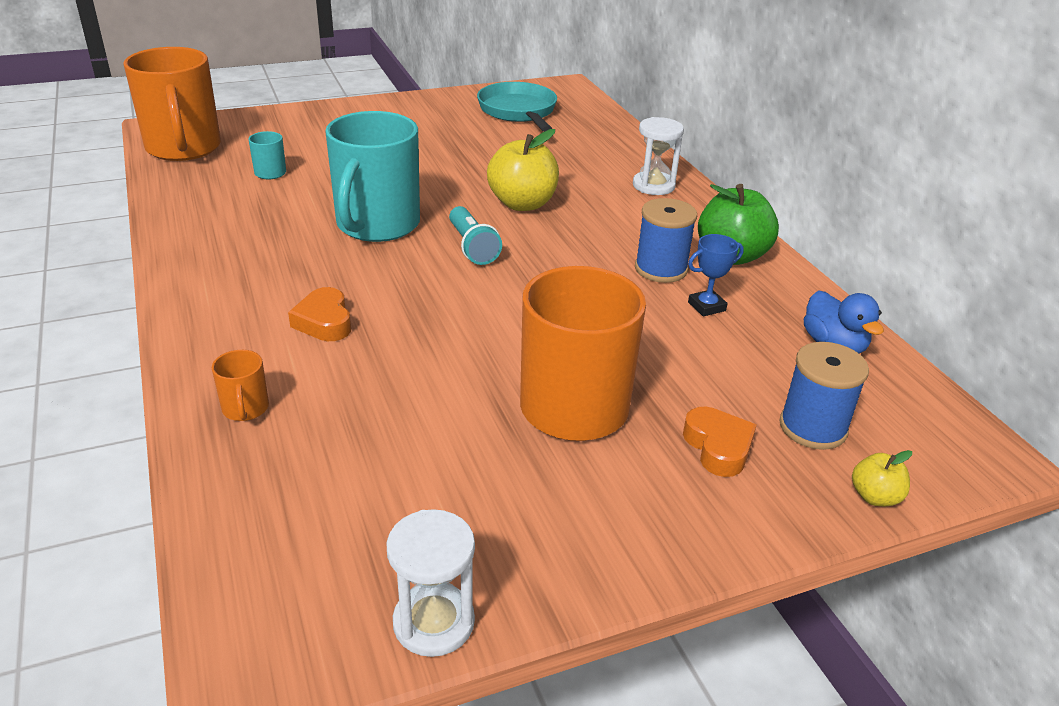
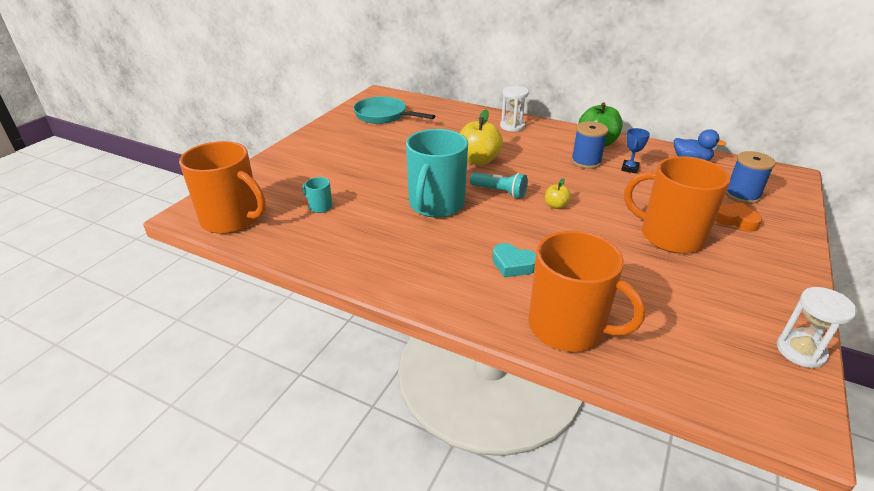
camera: 40 degrees left, 0 degrees up
orange mug [212,350,269,421] -> orange mug [528,231,645,351], size x2.44
orange heart [288,287,351,341] -> turquoise heart [492,243,536,278]
turquoise mug [325,111,420,242] -> turquoise mug turned 45 degrees clockwise [406,129,468,218]
yellow apple [852,450,912,506] -> yellow apple moved to [545,178,571,209]

